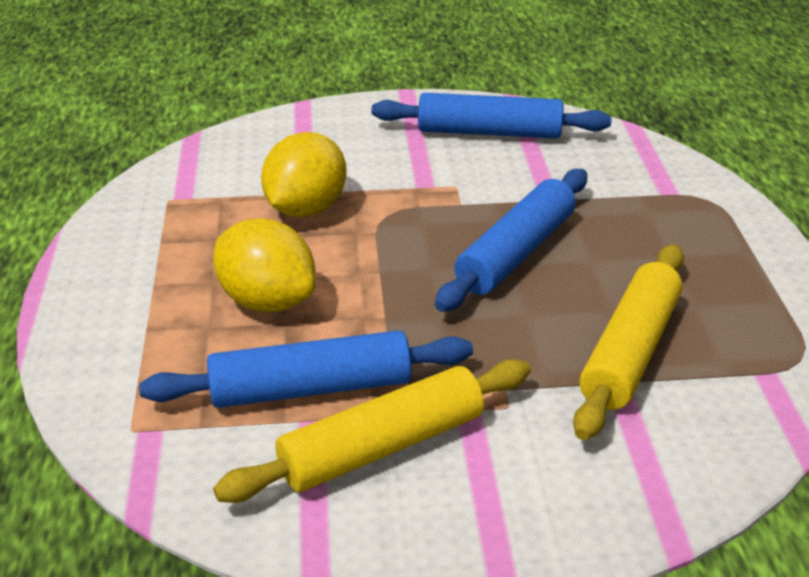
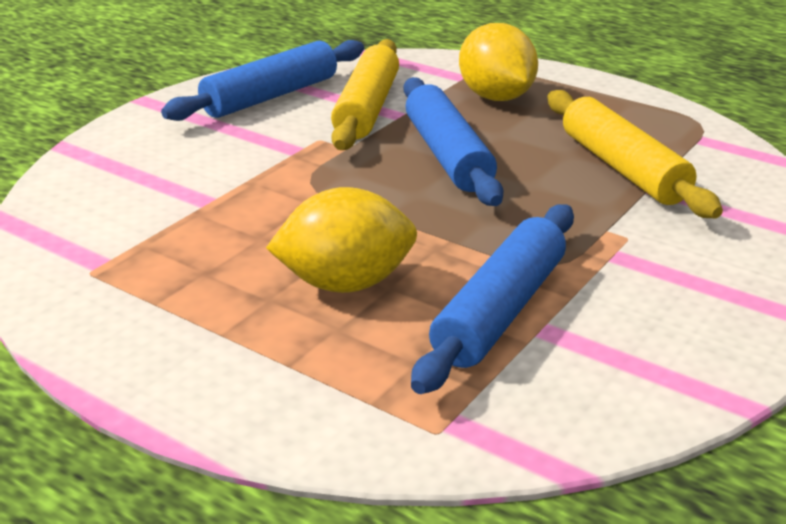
camera: 50 degrees left, 5 degrees down
yellow rolling pin [213,359,531,503] -> yellow rolling pin moved to [331,39,399,150]
yellow lemon [261,132,347,217] -> yellow lemon moved to [459,23,538,101]

